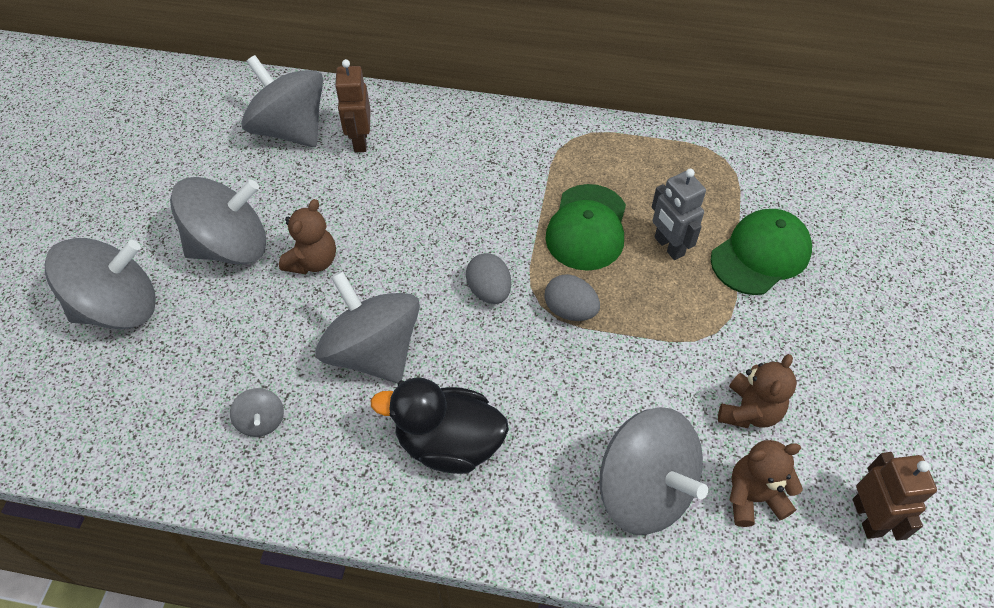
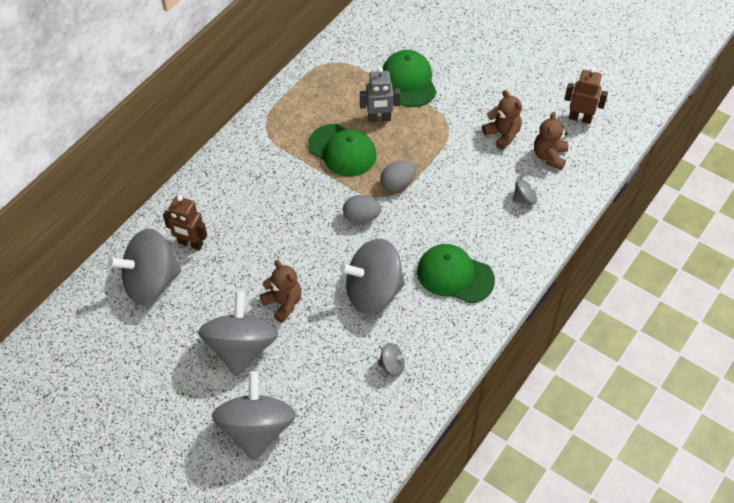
camera: 65 degrees left, 0 degrees up
black duck [370,378,509,474] -> green cap [417,244,495,303]
grey spinning top [600,407,708,535] -> grey spinning top [513,179,540,205], size x0.43

